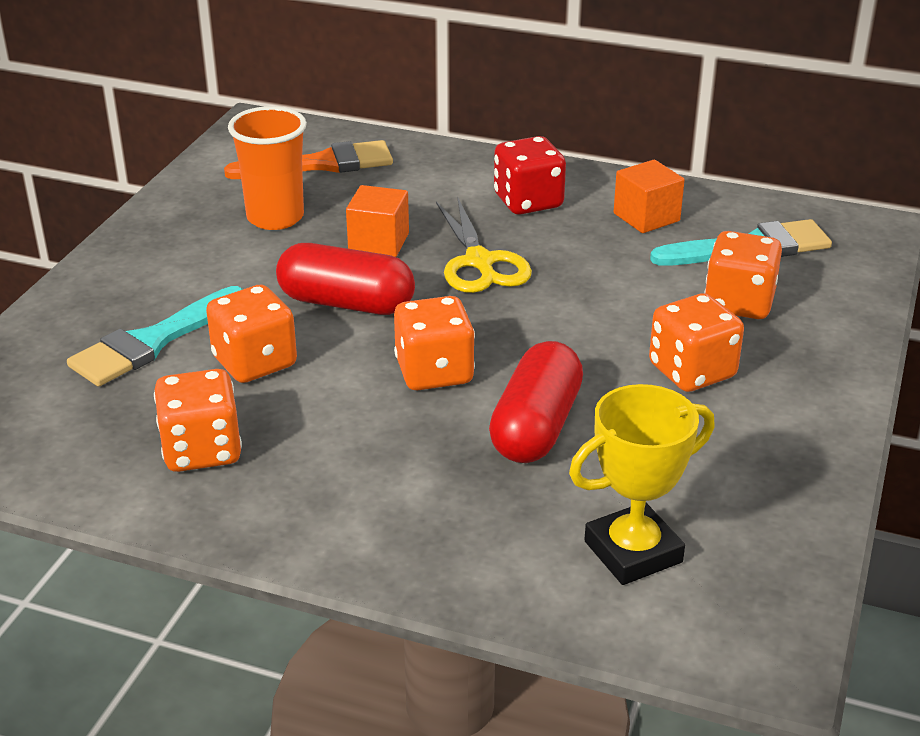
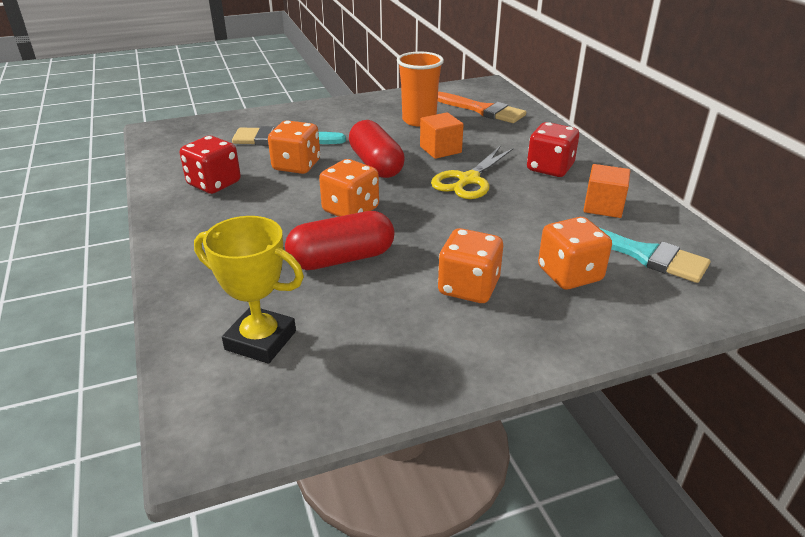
camera: 50 degrees right, 0 degrees up
orange dice [154,369,242,472] -> red dice [180,136,241,194]

